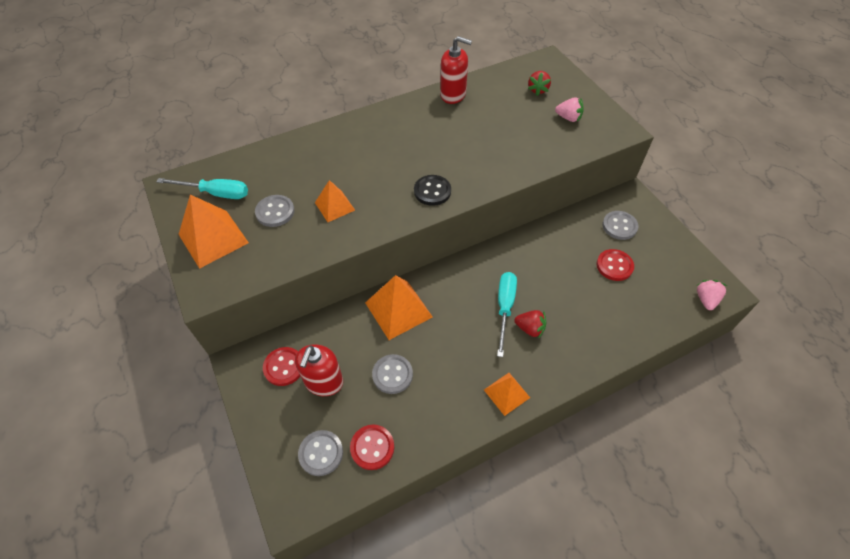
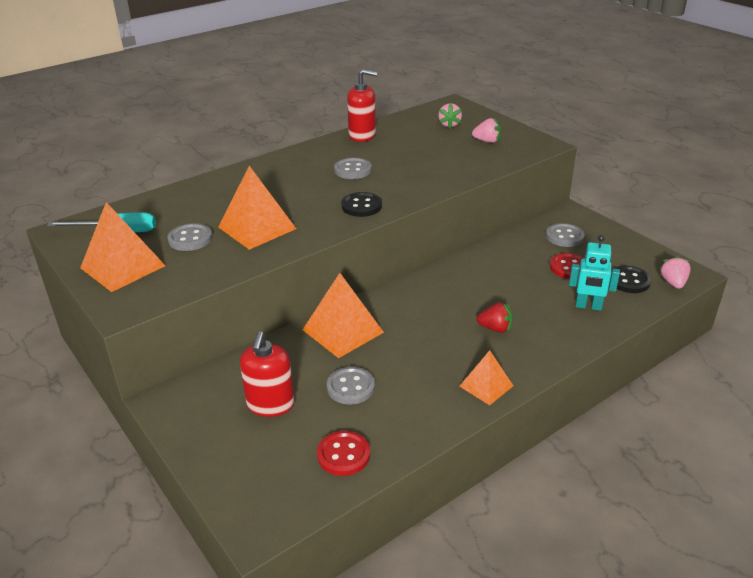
camera: 10 degrees left, 20 degrees down
red button [263,347,300,386] -> none
grey button [298,430,343,476] -> grey button moved to [334,158,372,179]
orange pyramid [315,180,355,222] -> orange pyramid [218,166,296,250], size x1.65
turquoise screwdriver [497,272,517,357] -> none
red strawberry [528,71,551,96] -> pink strawberry [438,103,462,128]
none -> turquoise robot [569,235,620,311]
none -> black button [611,266,651,293]

